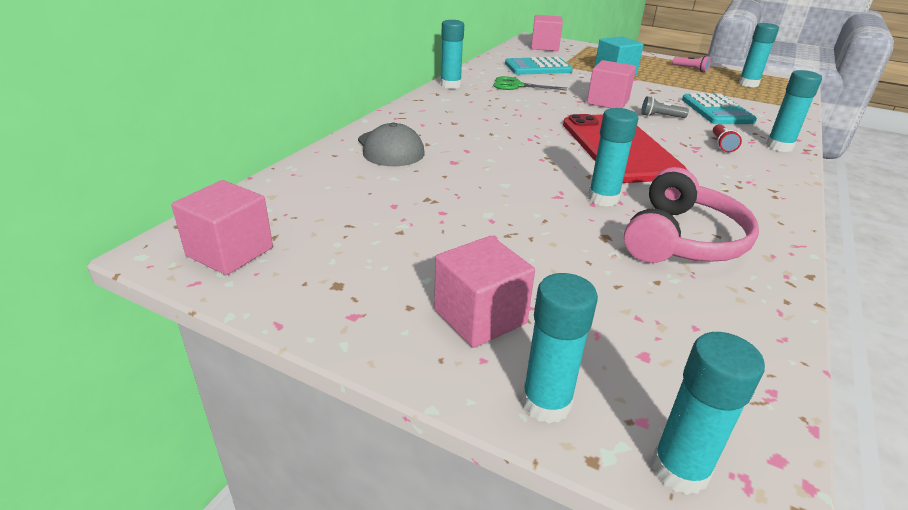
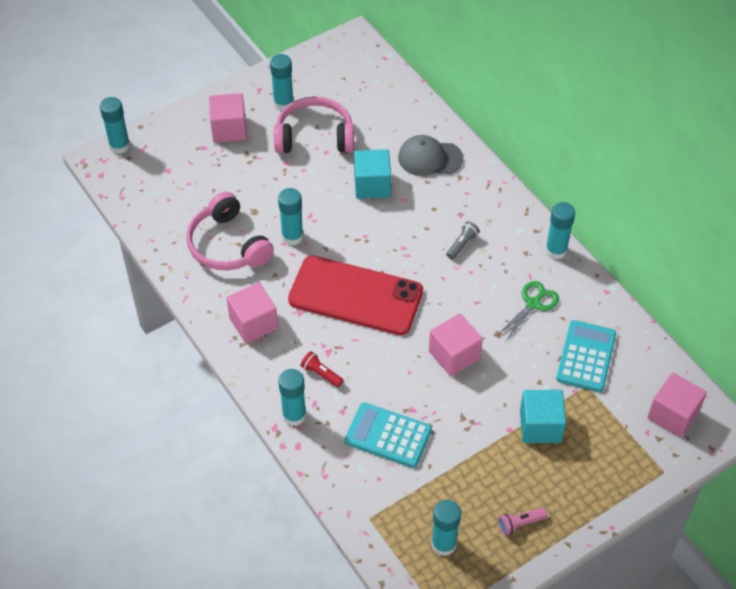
camera: 120 degrees right, 20 degrees up
pink cube [172,180,273,275] -> pink cube moved to [227,282,278,344]
turquoise glue stick [522,273,598,423] -> turquoise glue stick moved to [270,54,294,111]
grey flashlight [641,96,689,118] -> grey flashlight moved to [446,221,480,259]
none -> pink headphones [274,96,354,153]
none -> turquoise cube [354,149,391,199]

